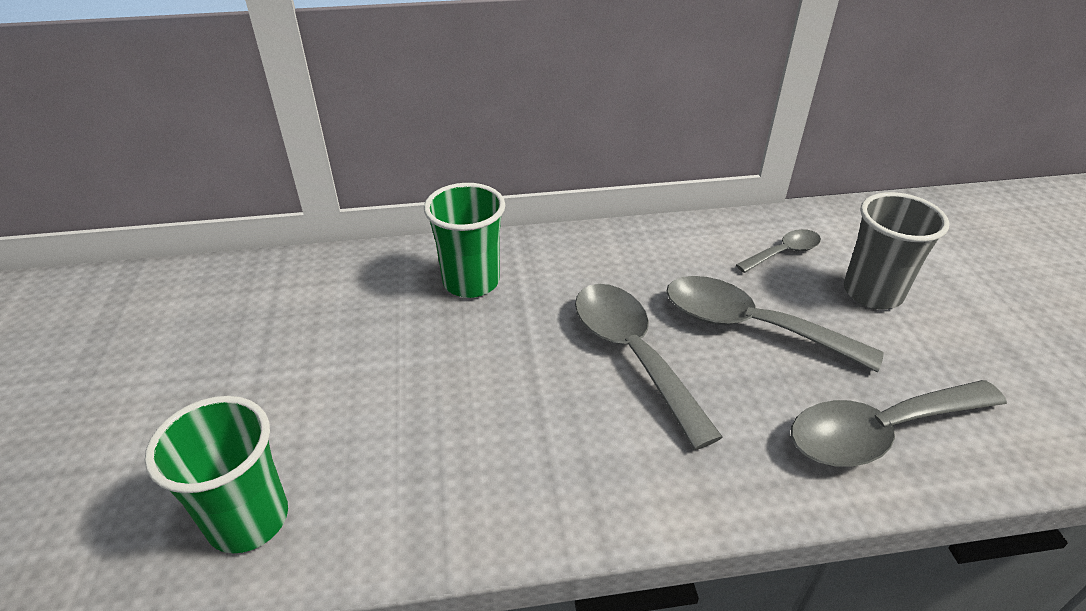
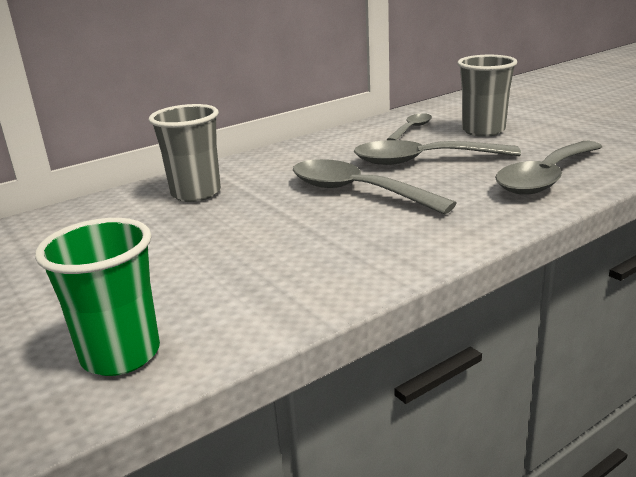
camera: 25 degrees left, 15 degrees down
green cup [424,183,505,298] -> grey cup [149,104,221,202]

